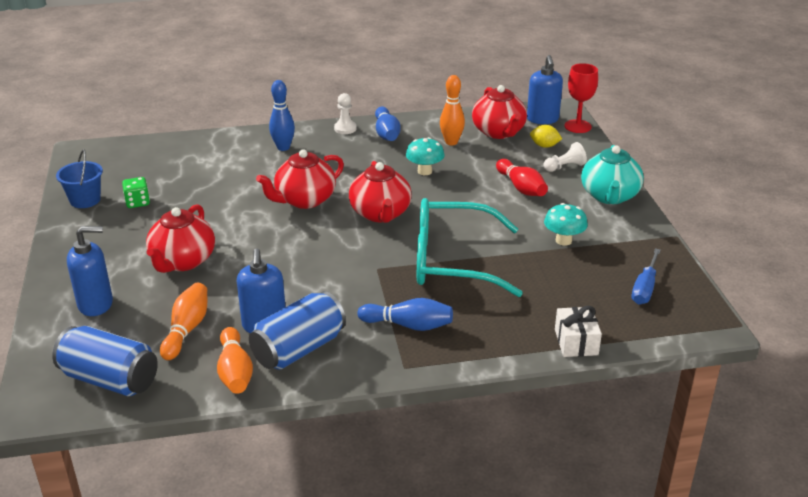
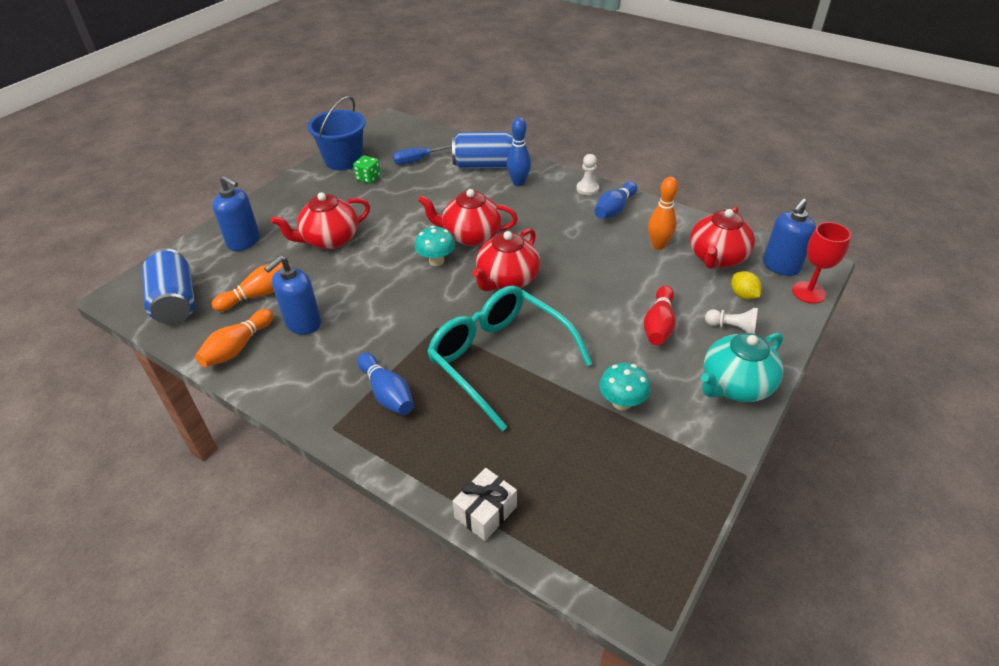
camera: 45 degrees right, 10 degrees up
blue bucket [56,149,103,208] -> blue bucket [307,96,366,170], size x1.50
blue can [249,291,346,370] -> blue can moved to [452,132,514,169]
turquoise mushroom [406,137,445,175] -> turquoise mushroom moved to [415,226,456,266]
blue screwdriver [632,248,661,304] -> blue screwdriver moved to [392,145,452,165]

